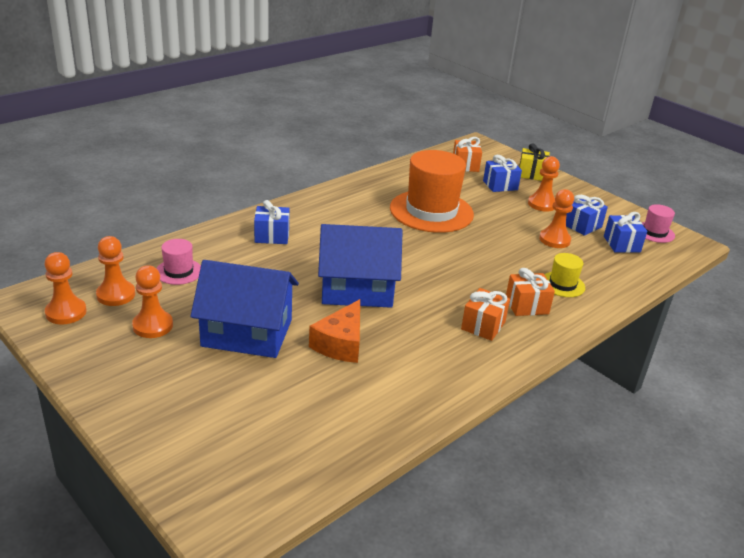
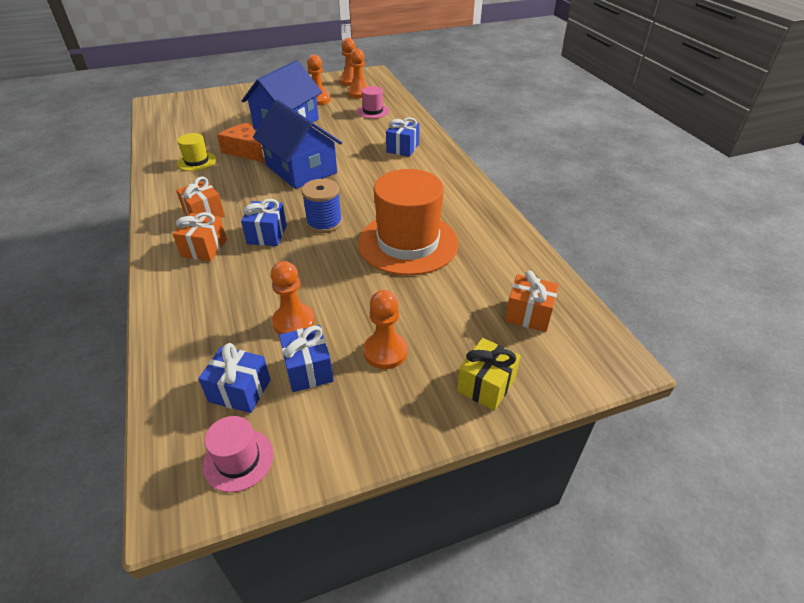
camera: 115 degrees right, 10 degrees up
blue house [318,224,403,308] -> blue house turned 60 degrees counterclockwise [253,100,342,189]
blue gift [483,155,522,192] -> blue gift moved to [241,199,287,246]
yellow hat [544,253,585,297] -> yellow hat moved to [177,133,216,171]
none -> blue spool [301,179,342,233]

